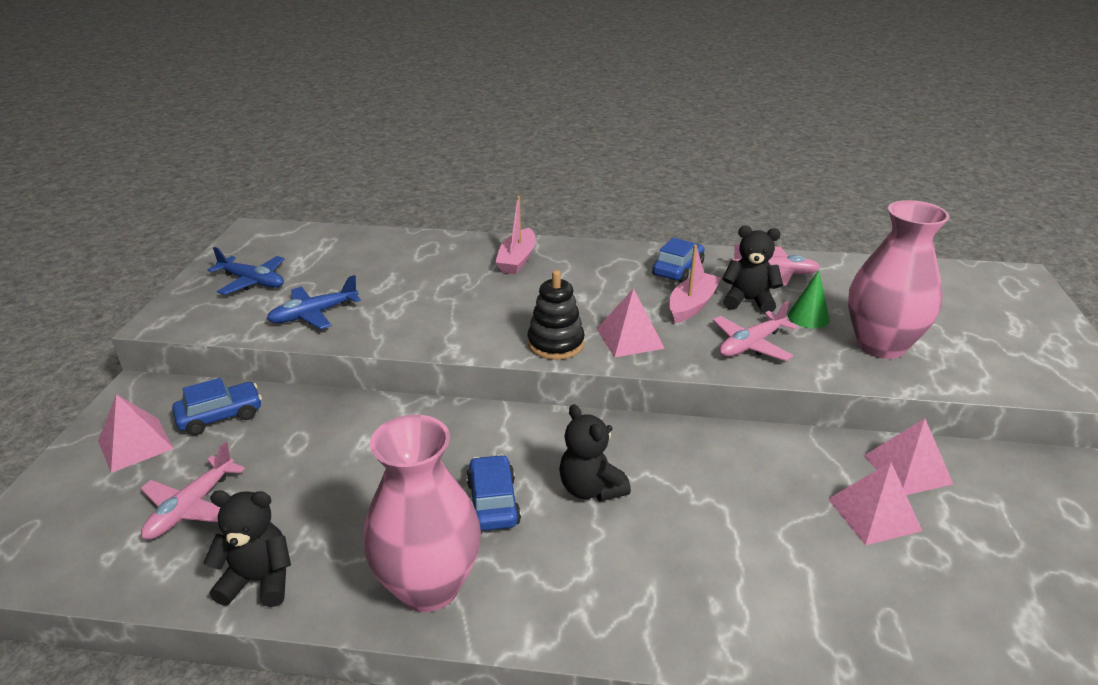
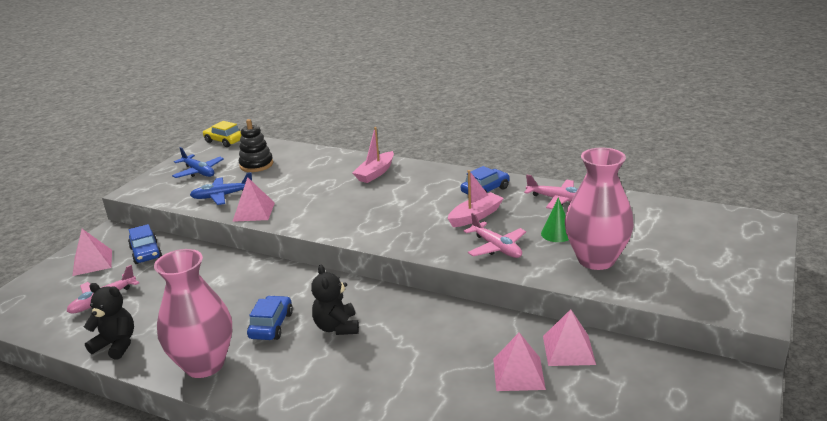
camera: 20 degrees right, 5 degrees down
blue car [172,378,262,435] -> blue car turned 75 degrees clockwise [128,224,162,264]
black stacking toy [527,270,585,360] -> black stacking toy moved to [239,119,273,172]
pink pyramid [597,288,665,357] -> pink pyramid moved to [232,177,275,222]
pink plane [713,301,798,361] -> pink plane turned 105 degrees counterclockwise [463,213,526,258]
black teddy bear [722,226,783,313] -> none
none -> yellow car [203,121,242,147]

